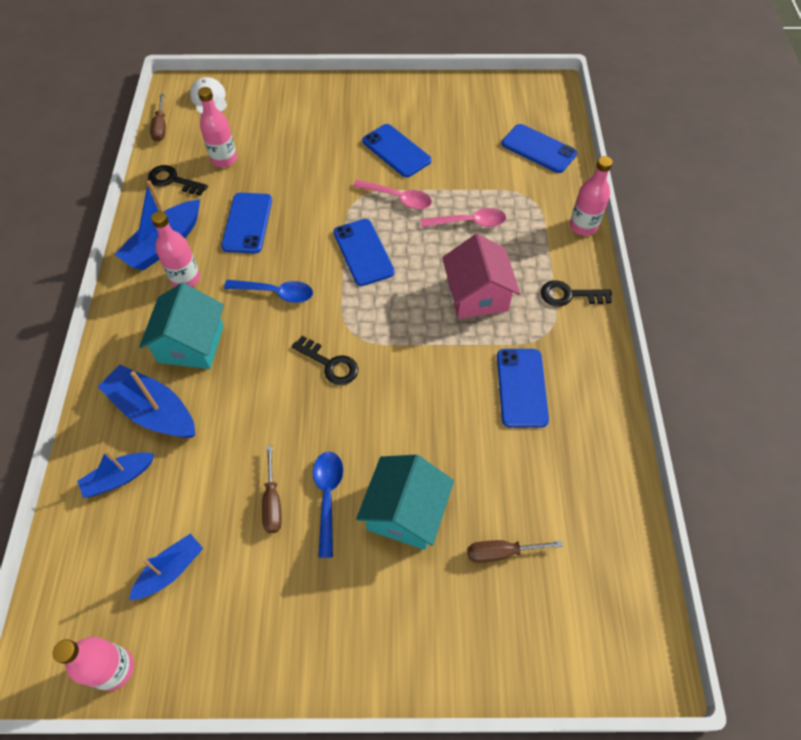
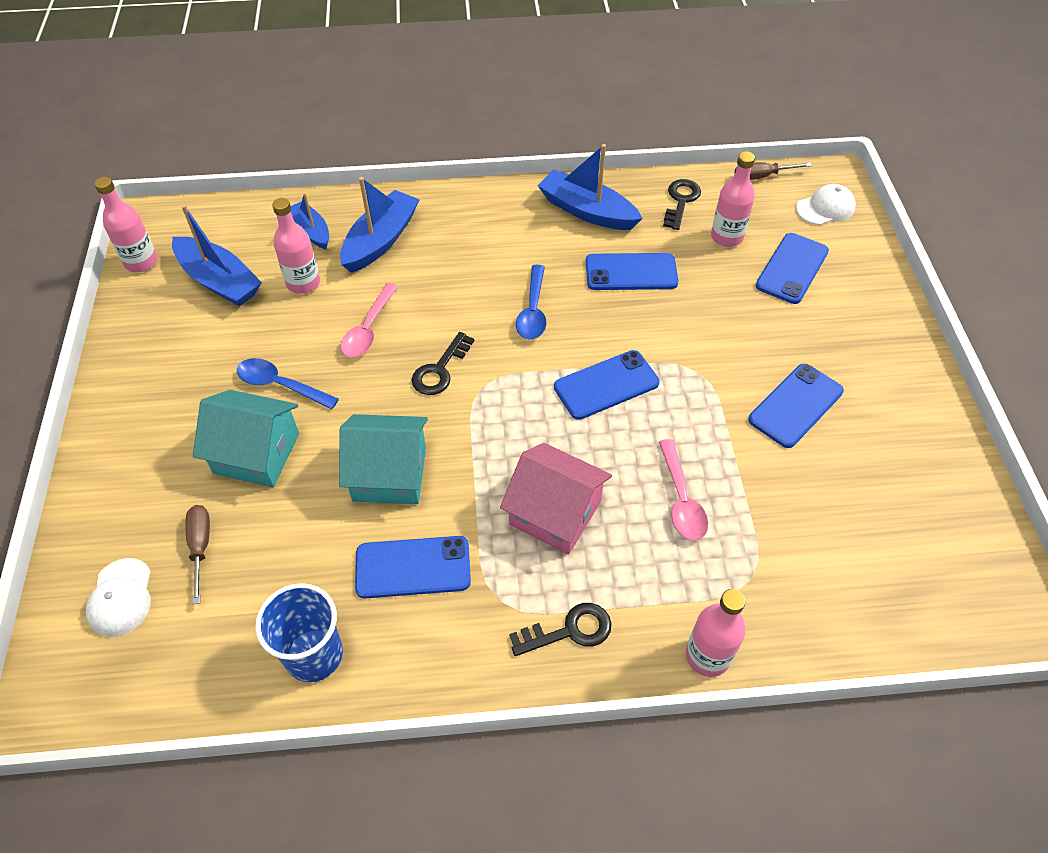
camera: 85 degrees right, 5 degrees down
blue boat [129,534,203,600] -> blue boat [172,205,262,306], size x1.62
turquoise house [139,283,224,369] -> turquoise house moved to [339,414,428,504]
pink bottle [151,211,200,287] -> pink bottle moved to [272,198,320,294]
brown screwdriver [262,445,282,533] -> none
blue spoon [313,451,343,558] -> blue spoon turned 150 degrees counterclockwise [237,358,339,409]
pink spoon [353,180,432,209] -> pink spoon moved to [340,283,398,358]
pink house [442,234,520,319] -> pink house turned 45 degrees clockwise [500,443,612,555]
blue phone [502,124,577,173] -> blue phone moved to [756,233,829,304]
black key [541,280,612,307] -> black key turned 75 degrees clockwise [509,603,612,656]
none -> white cap [86,558,151,637]
none -> blue cup [255,583,343,682]

